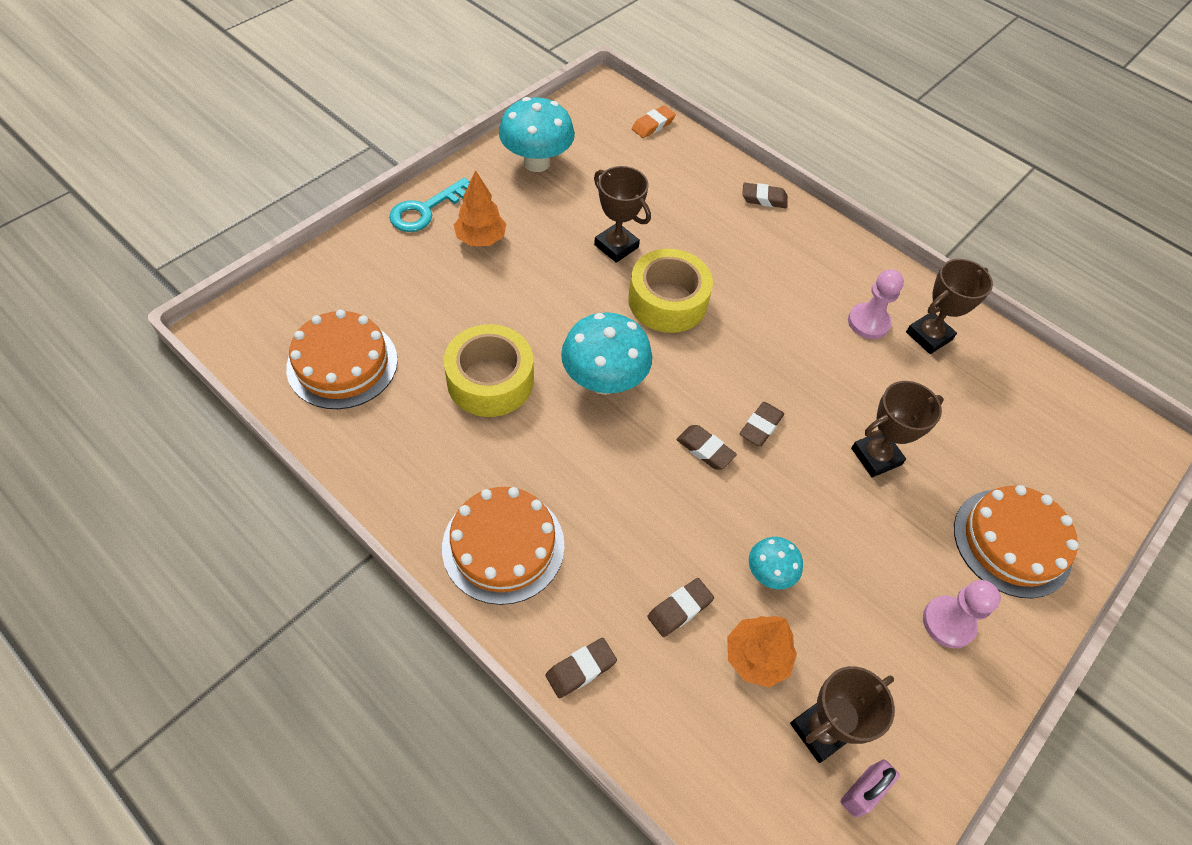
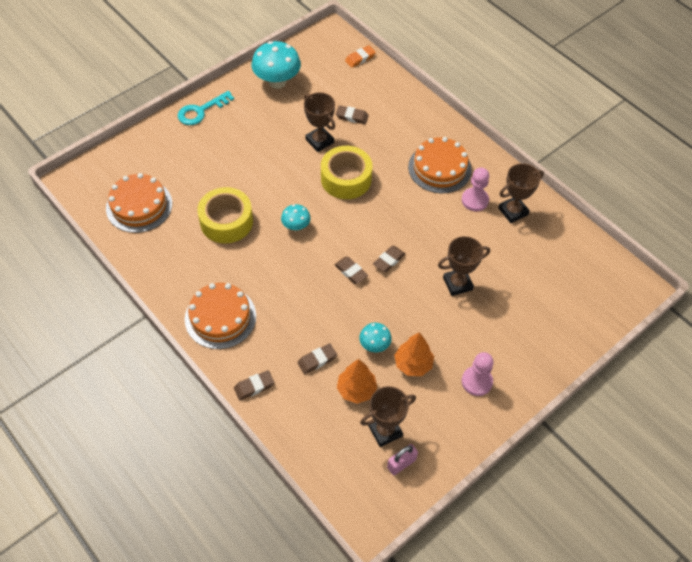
camera: 10 degrees right, 0 degrees up
orange tree [454,170,506,246] -> orange tree moved to [394,332,434,376]
turquoise mushroom [561,312,652,395] -> turquoise mushroom [281,204,311,231], size x0.54
brown eraser [742,183,788,208] -> brown eraser moved to [336,105,369,124]
orange cake [954,485,1079,598] -> orange cake moved to [408,137,472,193]

